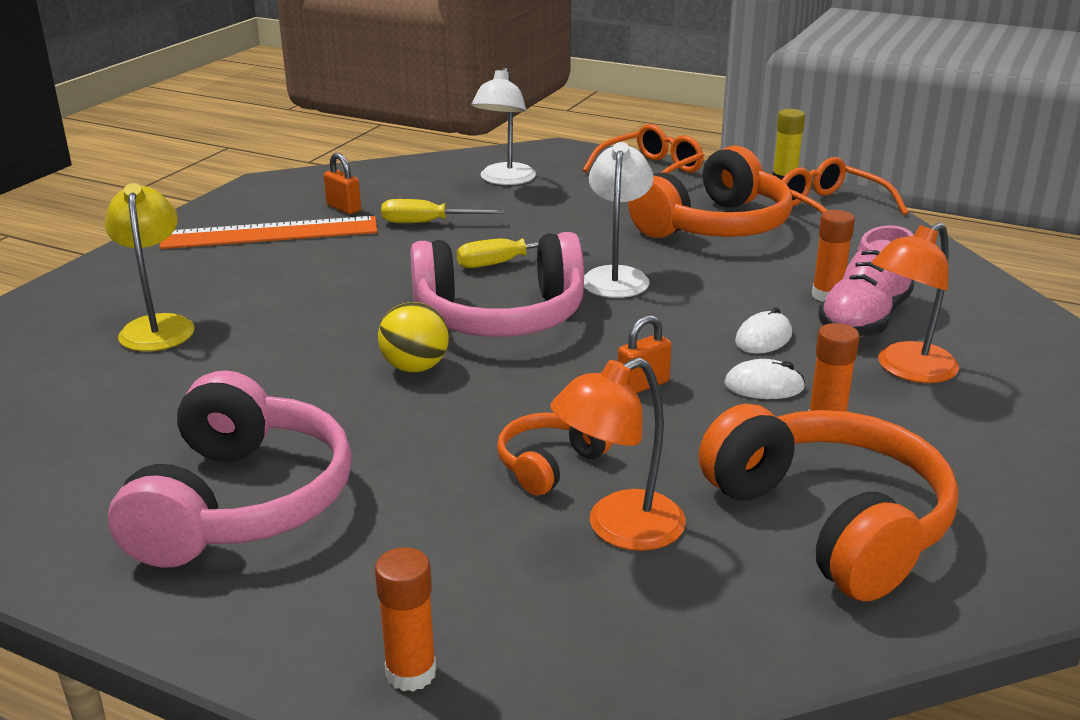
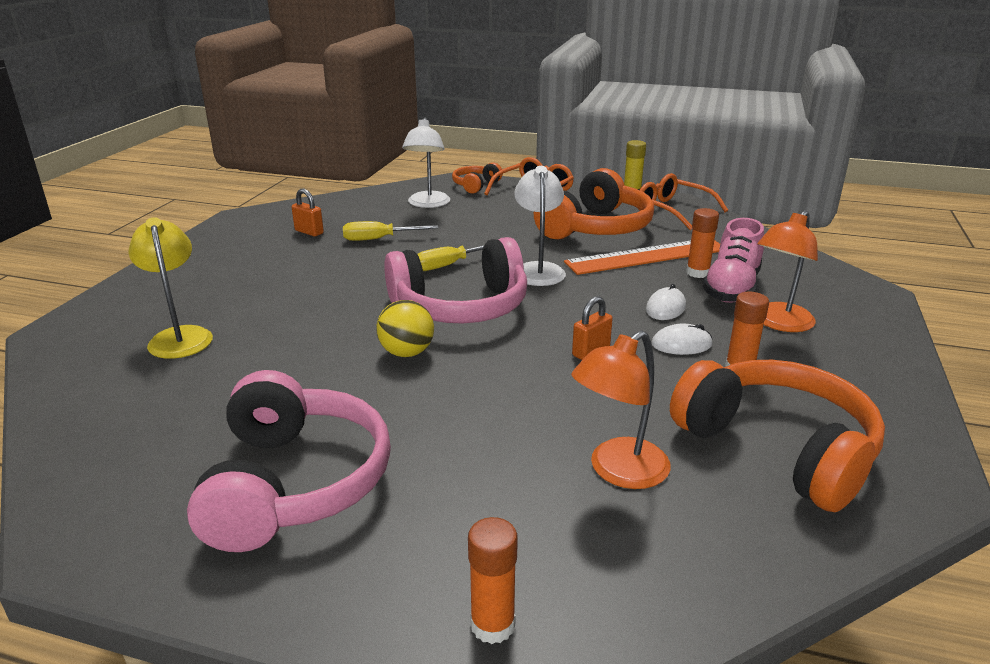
camera: 10 degrees left, 0 degrees up
orange ruler [160,216,378,249] -> orange ruler moved to [564,240,720,275]
orange headphones [497,413,612,495] -> orange headphones moved to [452,162,503,194]

